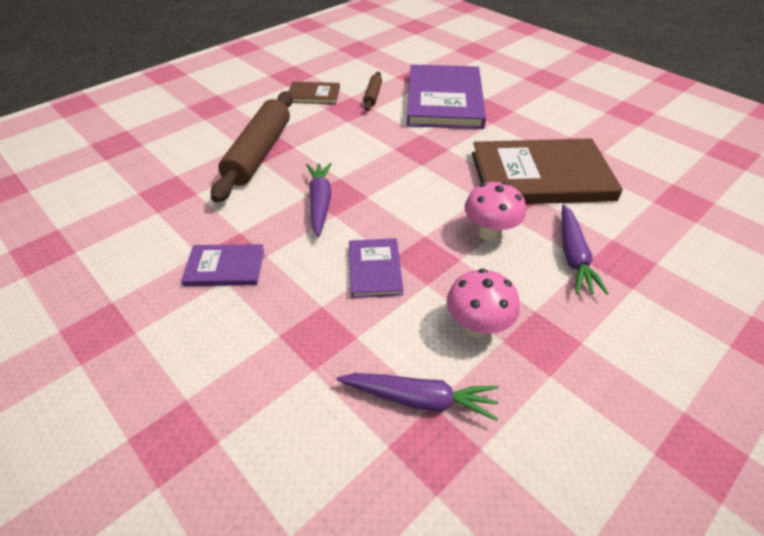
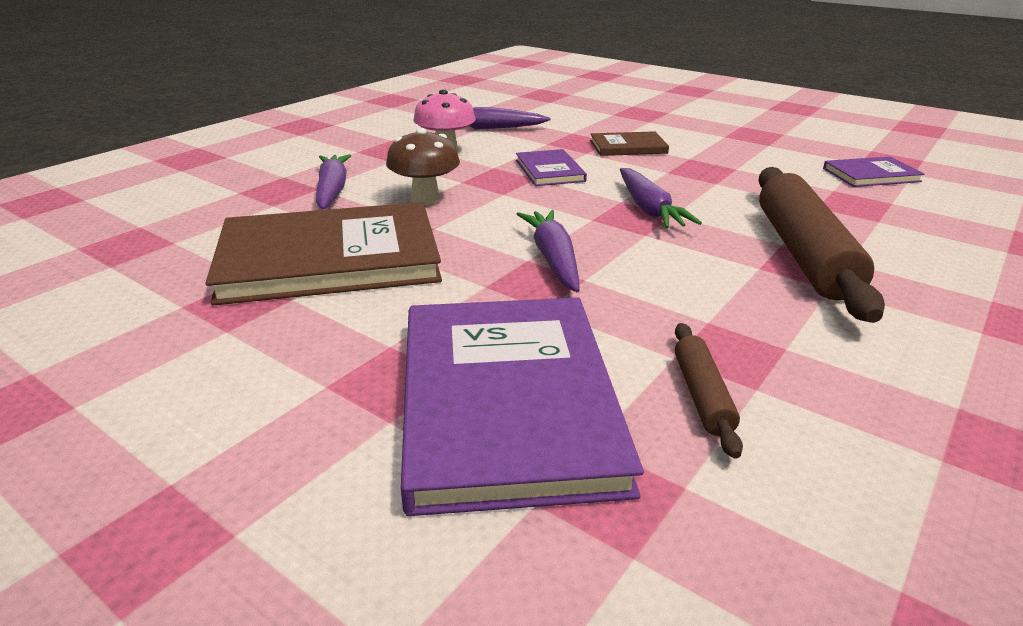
camera: 170 degrees right, 15 degrees down
purple book [181,244,264,286] -> purple book moved to [823,156,924,187]
brown book [289,82,340,104] -> brown book moved to [590,131,669,156]
pink mushroom [464,182,526,241] -> brown mushroom [386,128,460,205]
none -> purple carrot [517,210,580,292]

